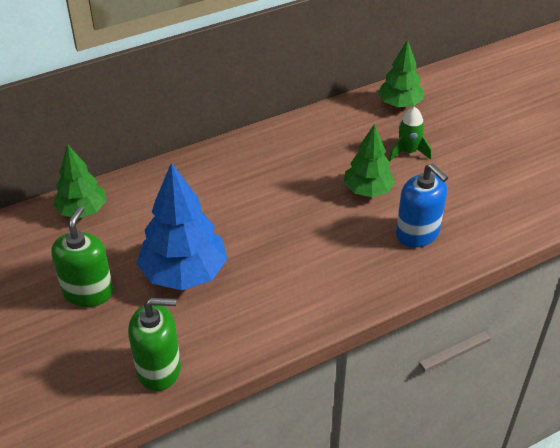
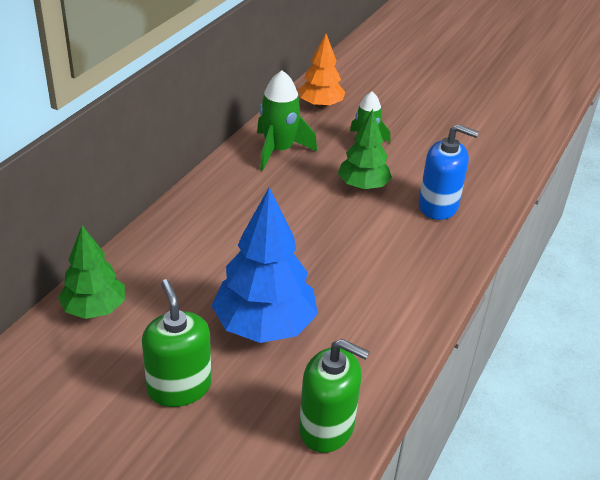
camera: 35 degrees left, 5 degrees down
green soap dispenser [128,298,181,391] -> green soap dispenser turned 60 degrees clockwise [299,339,370,453]
green tree [378,40,424,108] -> orange tree [298,34,345,108]
none -> green rocket [257,70,317,171]

